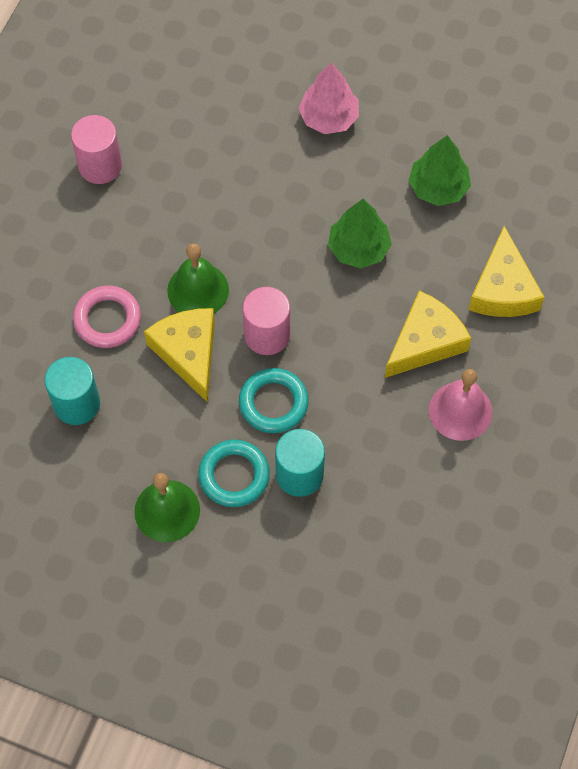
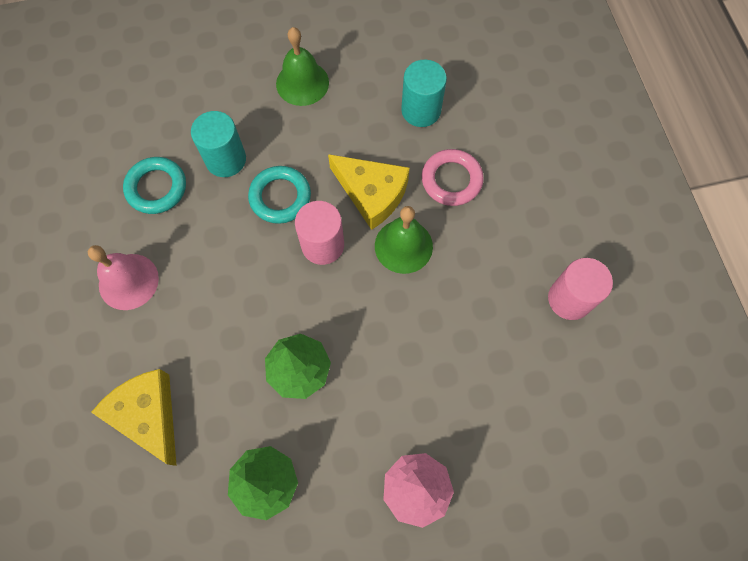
camera: 145 degrees right, 5 degrees up
turquoise ring [198,440,270,507] -> turquoise ring moved to [123,157,186,214]
yellow cheese [385,291,471,378] -> none

